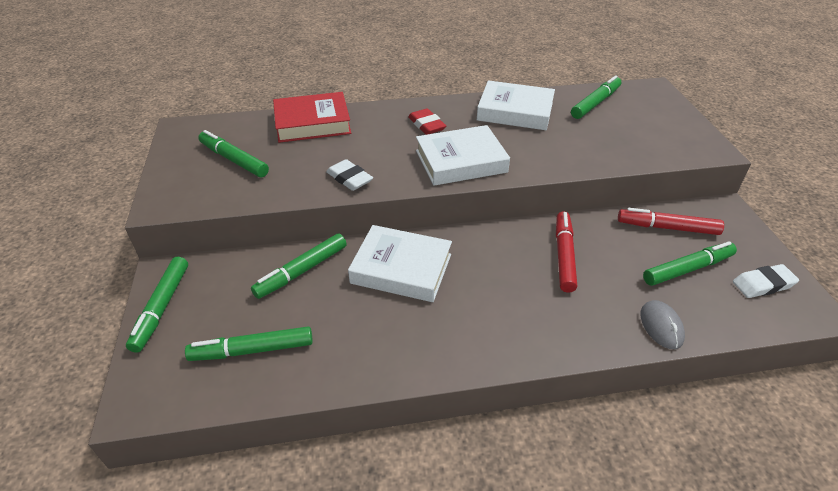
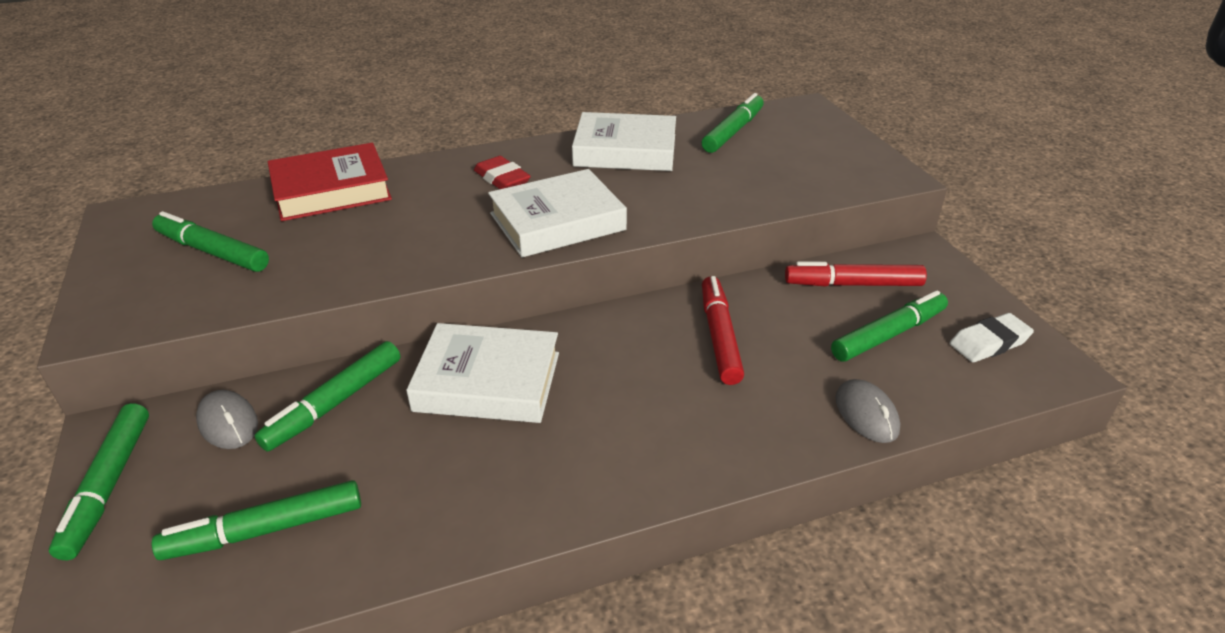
camera: 10 degrees left, 5 degrees down
white eraser [326,159,373,191] -> none
none -> grey mouse [196,390,258,449]

